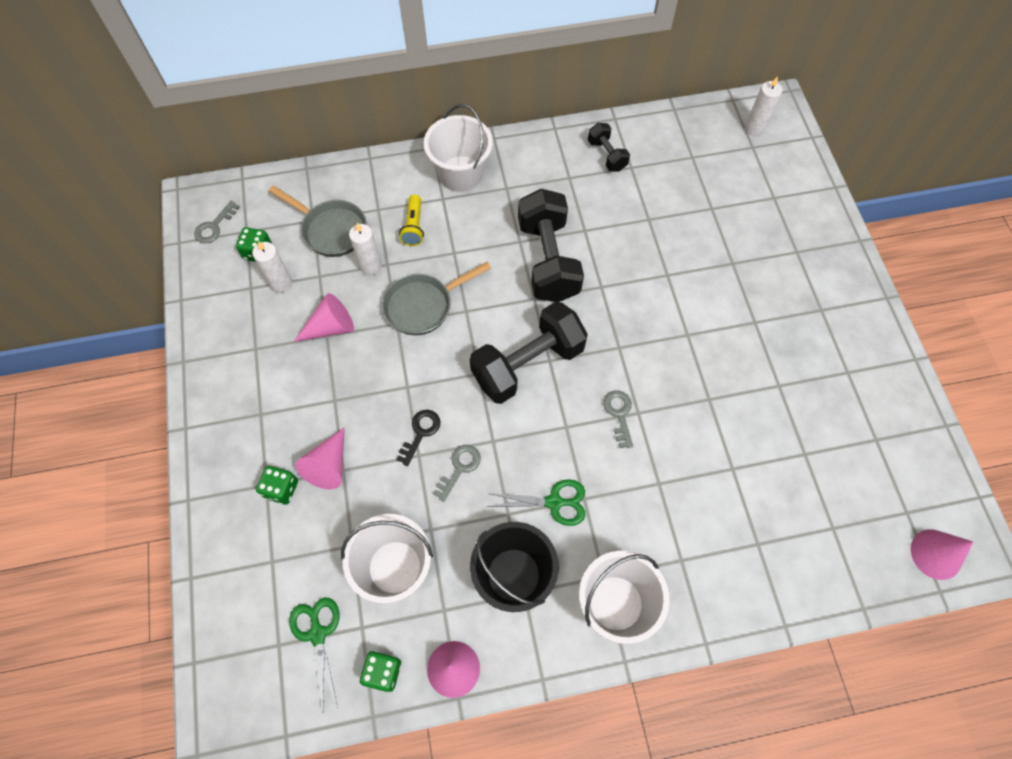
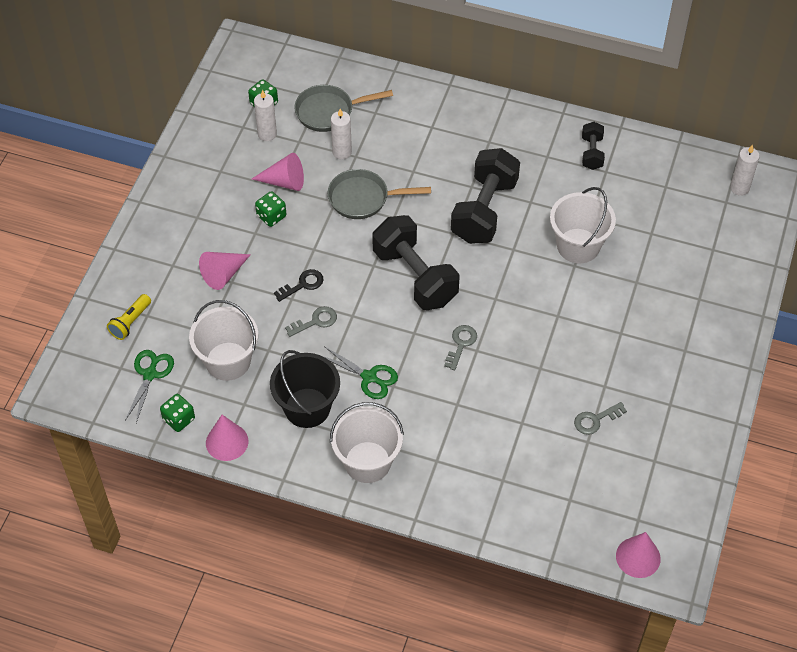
camera: 30 degrees right, 10 degrees down
grey key [194,201,240,243] -> grey key moved to [574,402,627,435]
green dice [256,466,298,505] -> green dice moved to [255,191,286,227]
grey pan [269,185,367,257] -> grey pan turned 105 degrees clockwise [294,85,393,132]
yellow flashlight [399,195,424,246] -> yellow flashlight moved to [107,294,151,340]
white bucket [424,104,493,192] -> white bucket moved to [550,187,616,263]
black dumbbell [470,302,588,404] -> black dumbbell turned 60 degrees clockwise [372,215,460,310]

